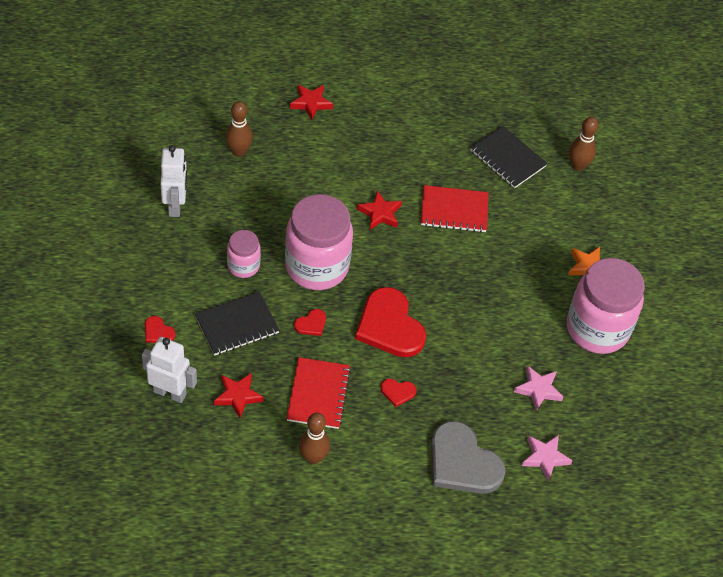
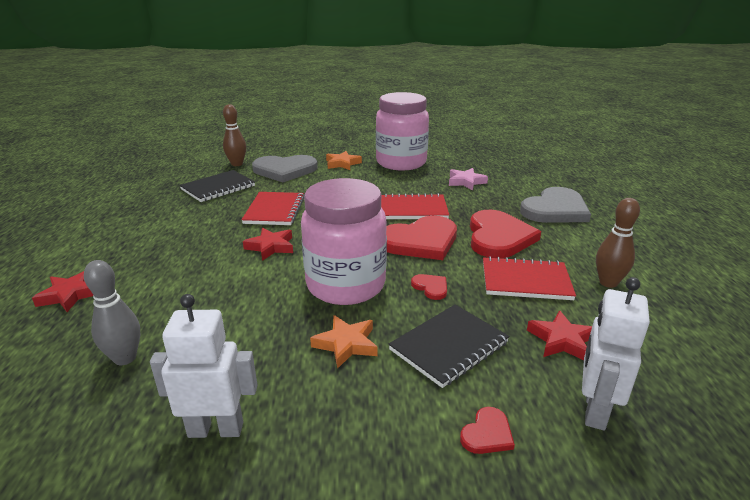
camera: 85 degrees left, 25 degrees down
black notebook [195,291,280,356] -> black notebook turned 75 degrees clockwise [389,305,509,388]
brown bowling pin [225,101,253,157] -> grey bowling pin [84,260,140,365]
pink jar [227,230,261,278] -> orange star [310,315,377,369]
red heart [381,379,416,407] -> red heart [470,210,541,258], size x2.33
pink star [522,435,573,481] -> none
none -> grey heart [252,155,317,182]
none -> red notebook [381,193,449,219]

